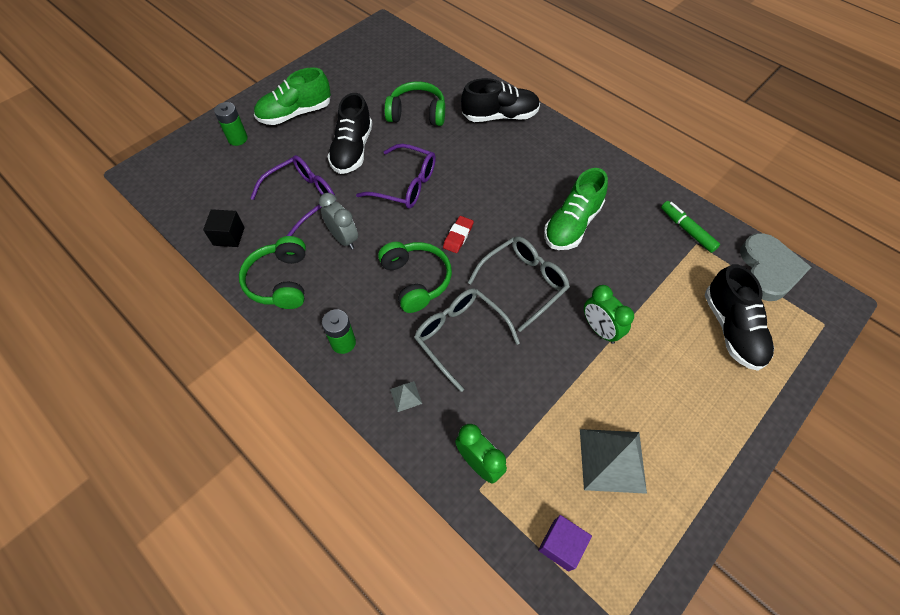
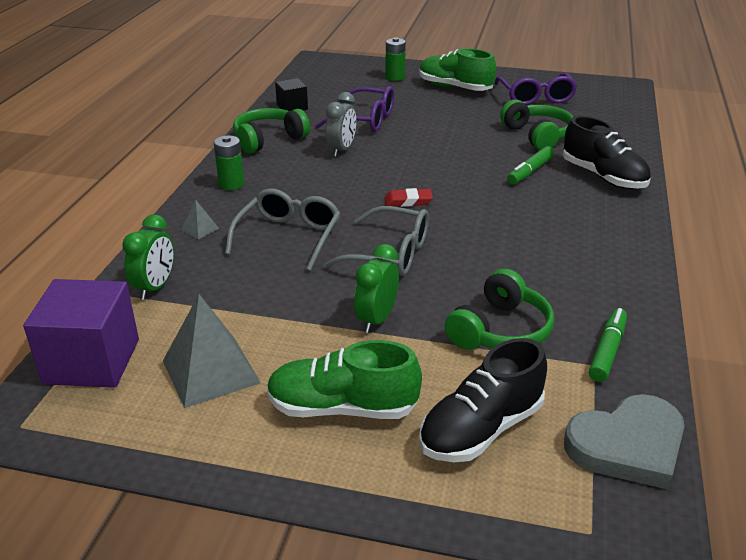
camera: 60 degrees right, 25 degrees down
black shoe [327,93,372,174] -> none
purple glasses [356,144,436,209] -> purple glasses moved to [495,73,577,105]
green headphones [378,242,452,313] -> green headphones moved to [445,269,554,350]
purple cube [538,515,592,571] -> purple cube [23,279,139,388], size x1.86
green shoe [544,168,608,250] -> green shoe moved to [267,340,422,419]
none -> green marker [507,146,554,184]

